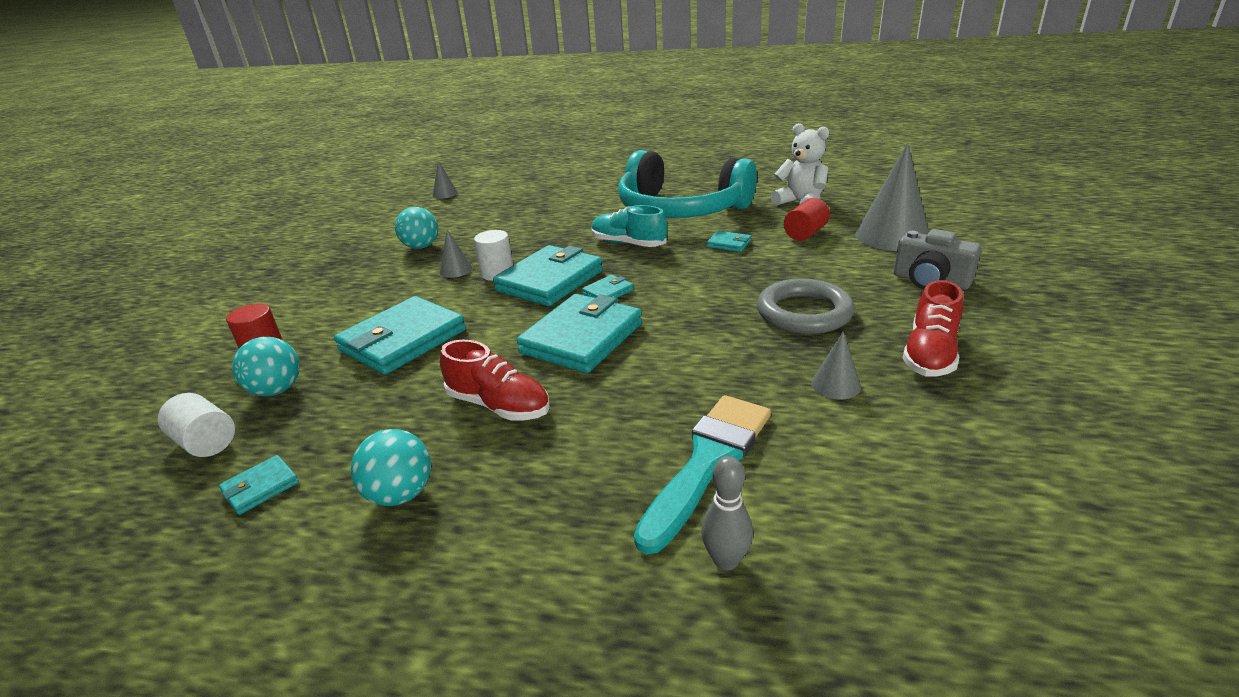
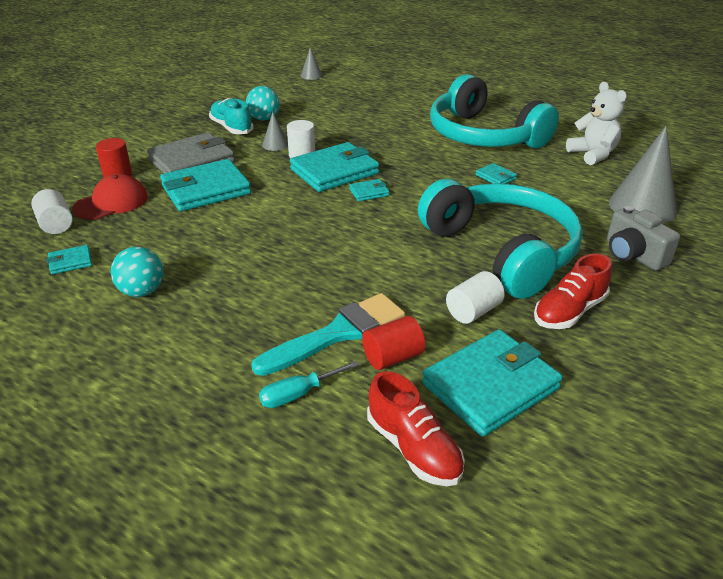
camera: 20 degrees right, 5 degrees up
turquoise ball [232,337,300,396] -> red cap [72,174,148,220]
red shoe [440,340,550,421] -> red shoe moved to [367,371,465,486]
turquoise wallet [516,294,642,373] -> turquoise wallet moved to [422,329,563,437]
turquoise shoe [591,205,667,247] -> turquoise shoe moved to [209,98,254,134]
grey bowling pin [701,456,753,570] -> turquoise screwdriver [259,361,359,408]
grey ring [757,278,854,334] -> turquoise headphones [418,179,583,299]
red cylinder [784,198,830,241] -> red cylinder moved to [362,316,425,370]
grey cone [812,331,861,400] -> white cylinder [446,271,505,324]
none -> grey wallet [147,132,235,174]

